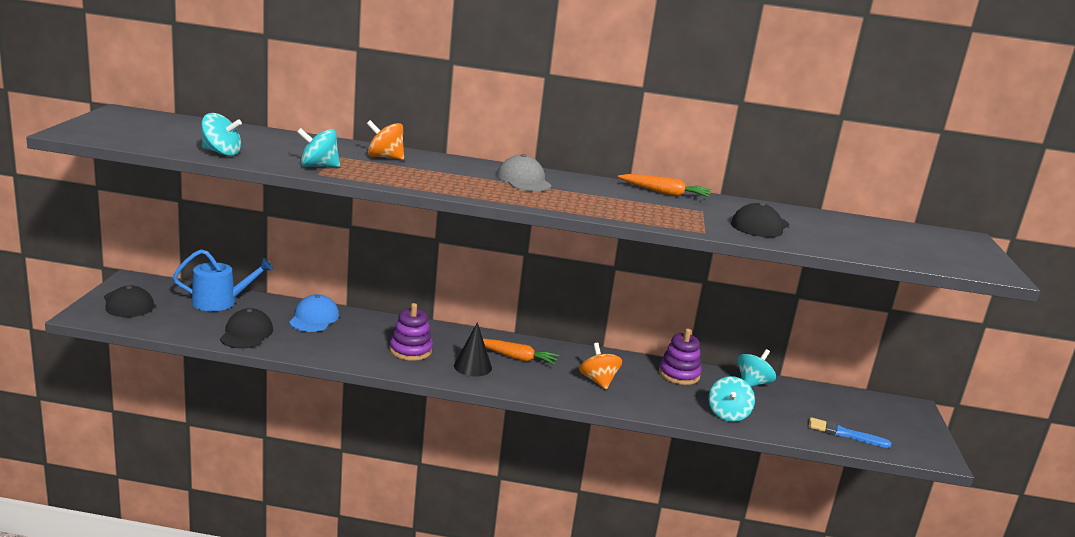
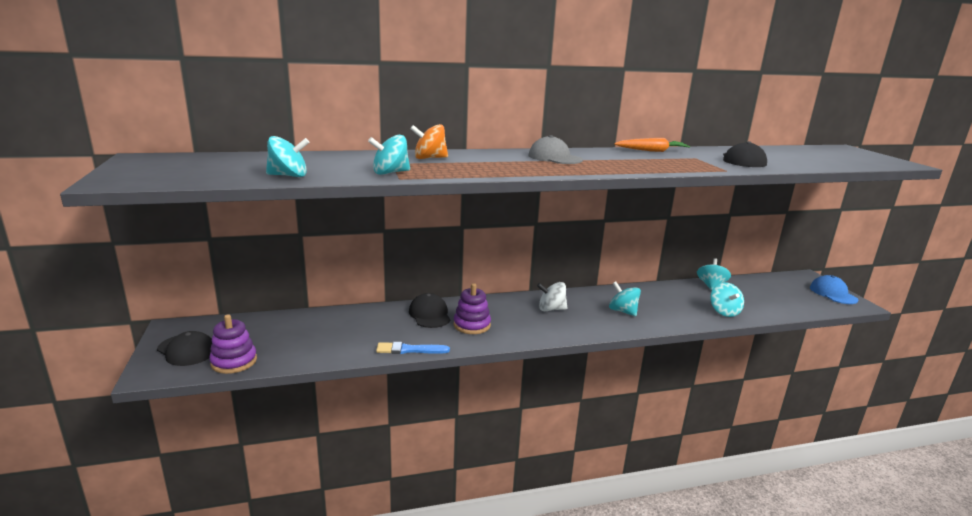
camera: 20 degrees left, 0 degrees up
blue watering can [173,249,273,311] -> none
black cap [220,308,273,349] -> black cap moved to [409,293,451,328]
blue cap [289,294,339,332] -> blue cap moved to [810,275,858,304]
black cone [454,322,492,377] -> none
orange carrot [483,338,559,365] -> white spinning top [537,282,567,311]
orange spinning top [579,343,622,389] -> turquoise spinning top [609,281,641,316]
purple stacking toy [659,328,701,385] -> purple stacking toy moved to [209,314,257,374]
blue brush [809,417,891,448] -> blue brush moved to [376,342,450,354]

